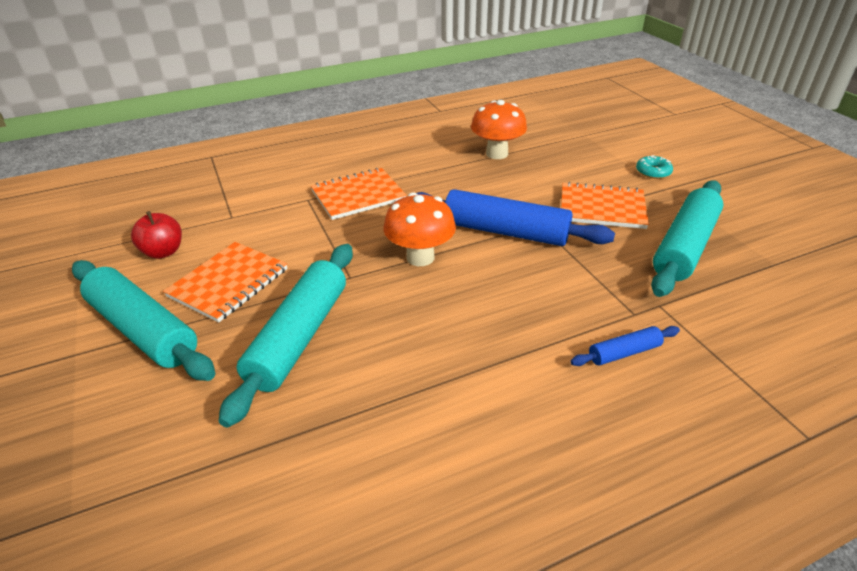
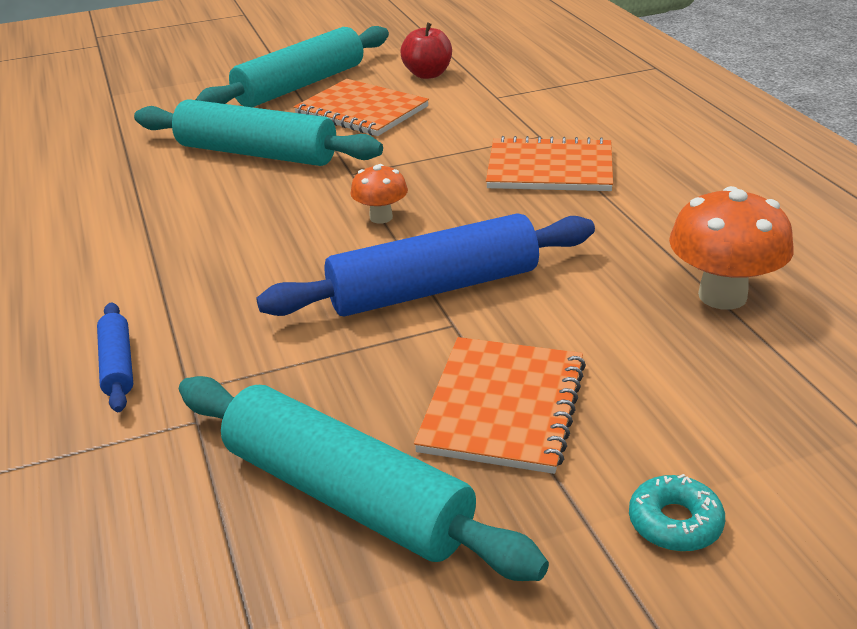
camera: 95 degrees right, 5 degrees down
orange notebook [311,168,407,220] -> orange notebook turned 60 degrees counterclockwise [486,136,613,191]
orange mushroom [384,192,456,266] -> orange mushroom [350,164,408,224], size x0.57
blue rolling pin [417,189,615,246] -> blue rolling pin turned 45 degrees clockwise [256,213,595,317]

